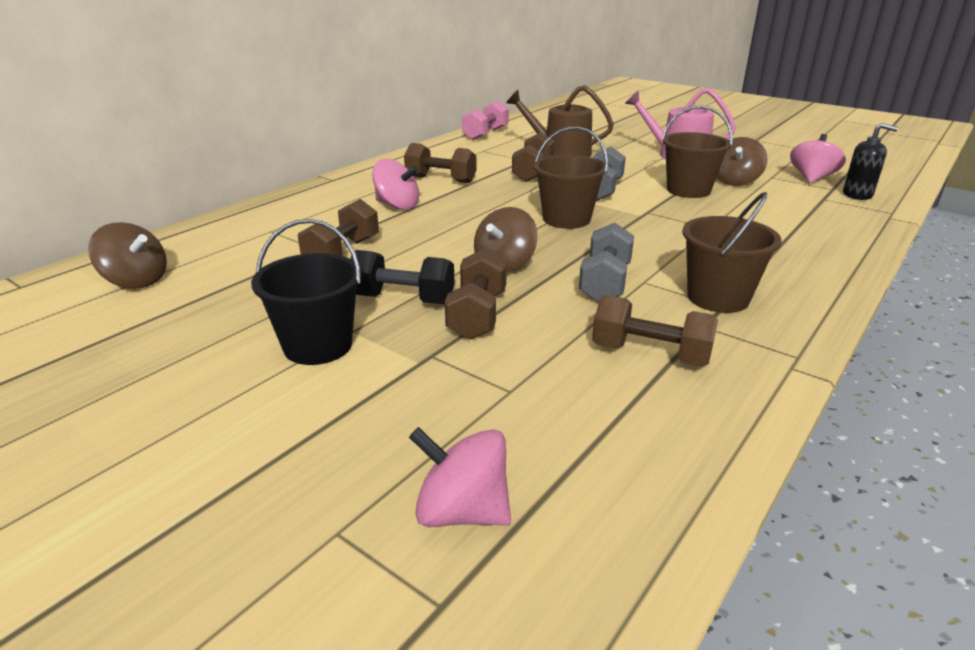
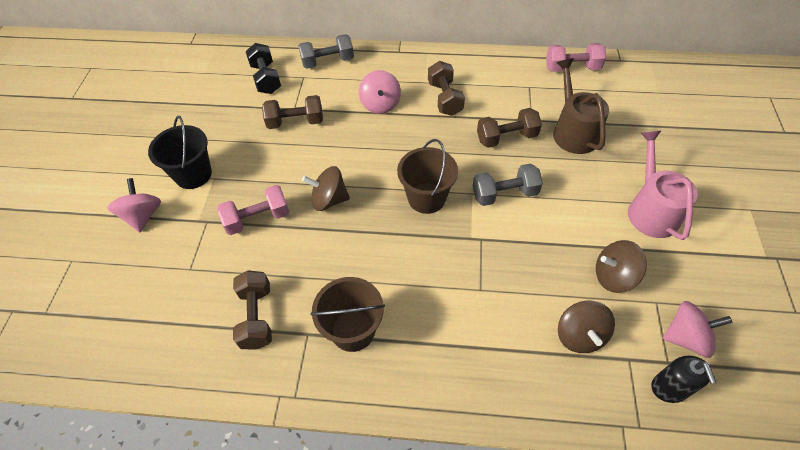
camera: 60 degrees right, 25 degrees up
brown spinning top [88,222,167,289] -> brown spinning top moved to [558,301,615,353]
black dumbbell [350,250,455,304] -> black dumbbell moved to [246,43,281,94]
pink spinning top [409,427,511,527] -> pink spinning top moved to [107,178,161,232]
brown dumbbell [445,249,507,340] -> pink dumbbell [217,185,289,235]
grey dumbbell [579,223,634,302] -> grey dumbbell moved to [298,34,354,69]
brown bucket [662,106,733,198] -> none

